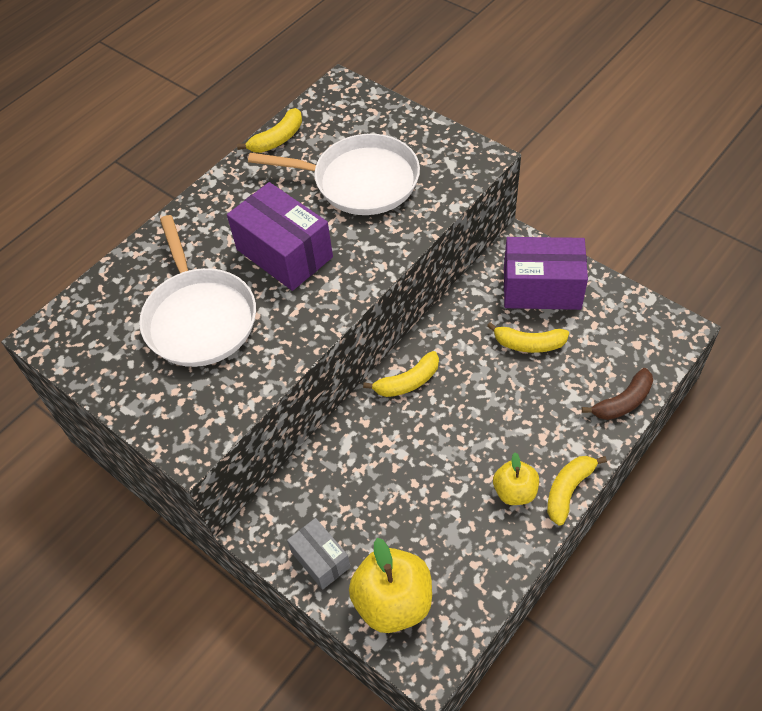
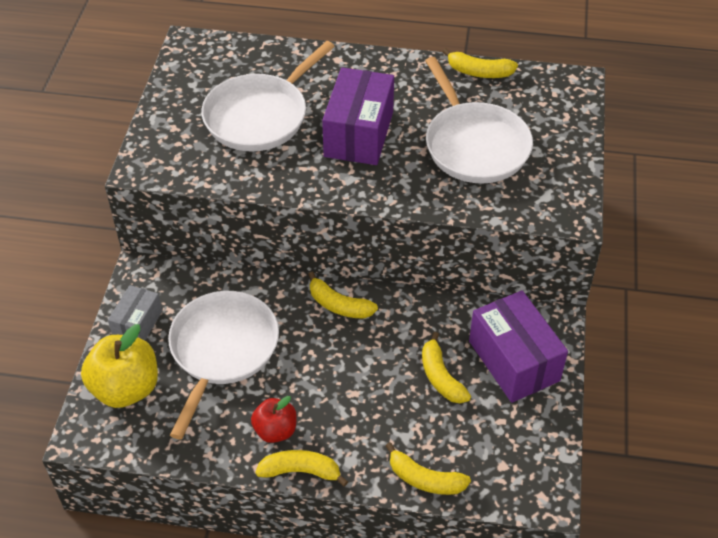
camera: 55 degrees right, 5 degrees down
yellow apple [493,453,539,505] -> red apple [251,396,297,443]
brown banana [582,368,653,420] -> yellow banana [386,442,471,495]
none -> white pan [168,291,279,439]

